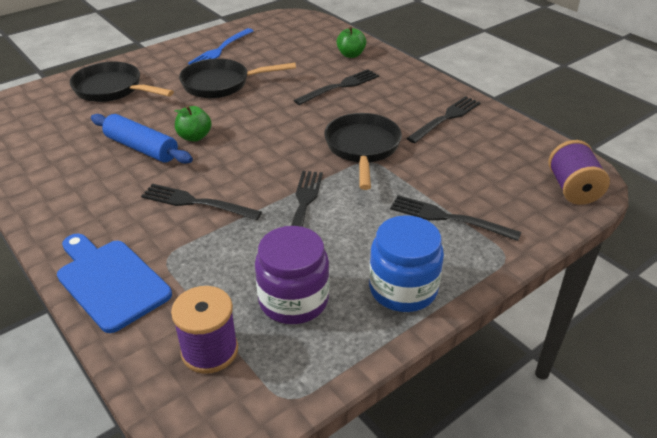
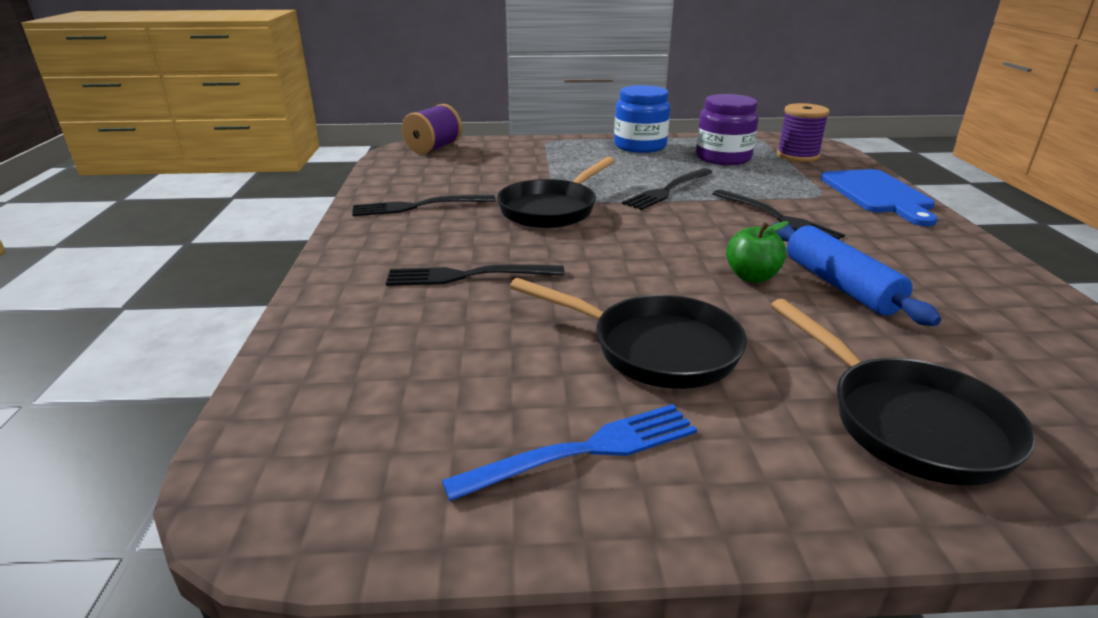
camera: 145 degrees left, 10 degrees down
green apple [336,27,366,58] -> none
black fork [390,195,521,241] -> none

